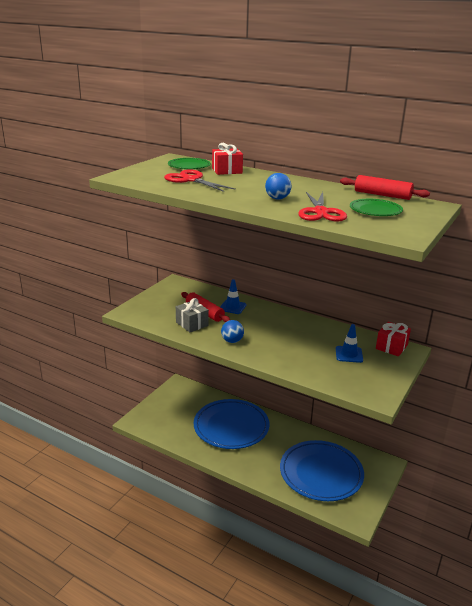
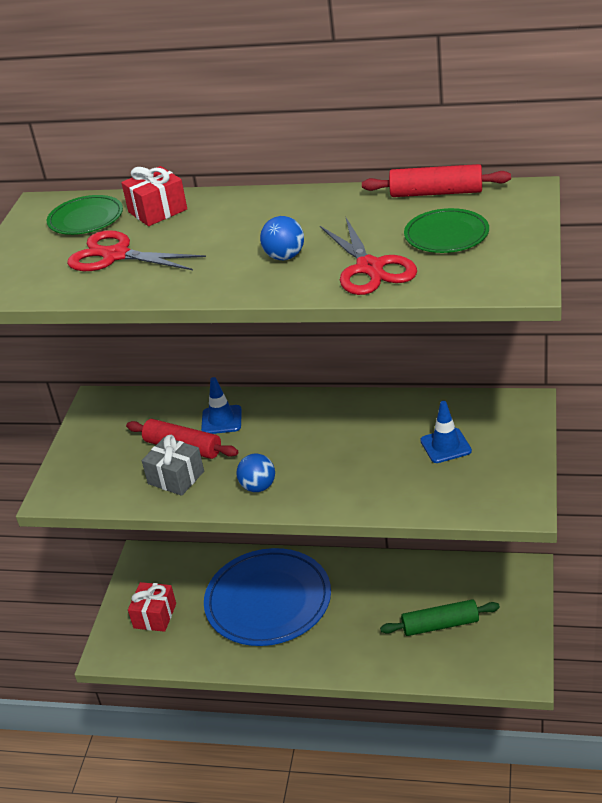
camera: 15 degrees left, 10 degrees up
blue plate [280,440,364,501] -> green rolling pin [380,599,500,636]
red gift [376,322,411,356] -> red gift moved to [128,582,176,632]

